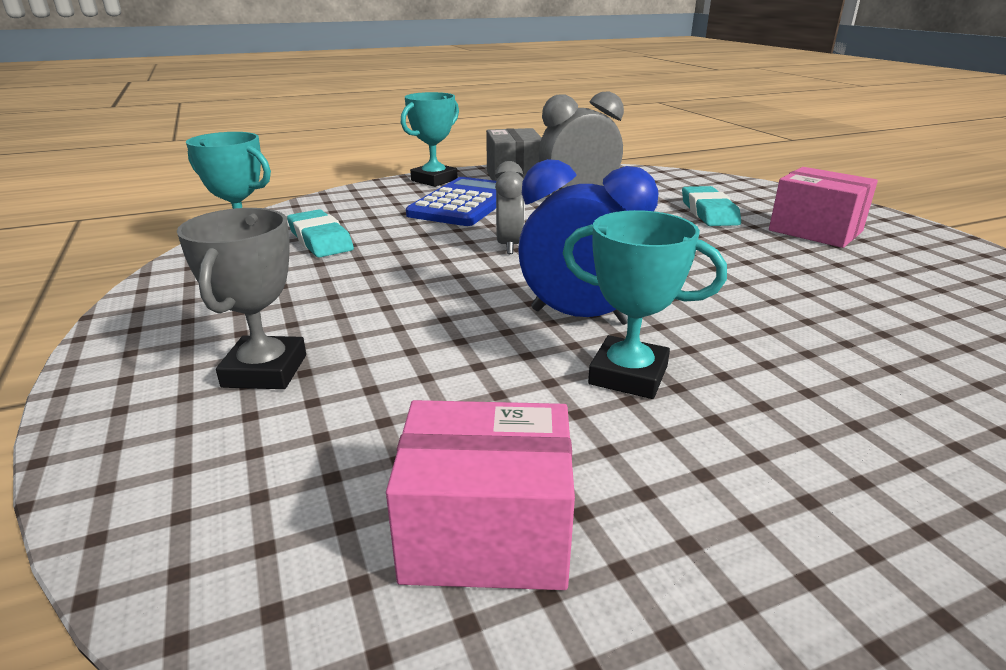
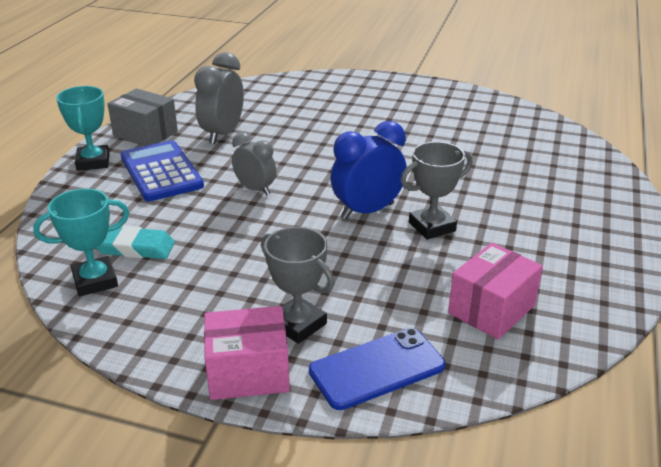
camera: 50 degrees left, 5 degrees up
turquoise trophy [563,210,727,399] -> grey trophy [401,142,472,240]
turquoise eraser [682,186,741,226] -> none
pink box [769,167,878,248] -> pink box moved to [204,306,290,400]
none -> blue phone [309,328,446,410]

